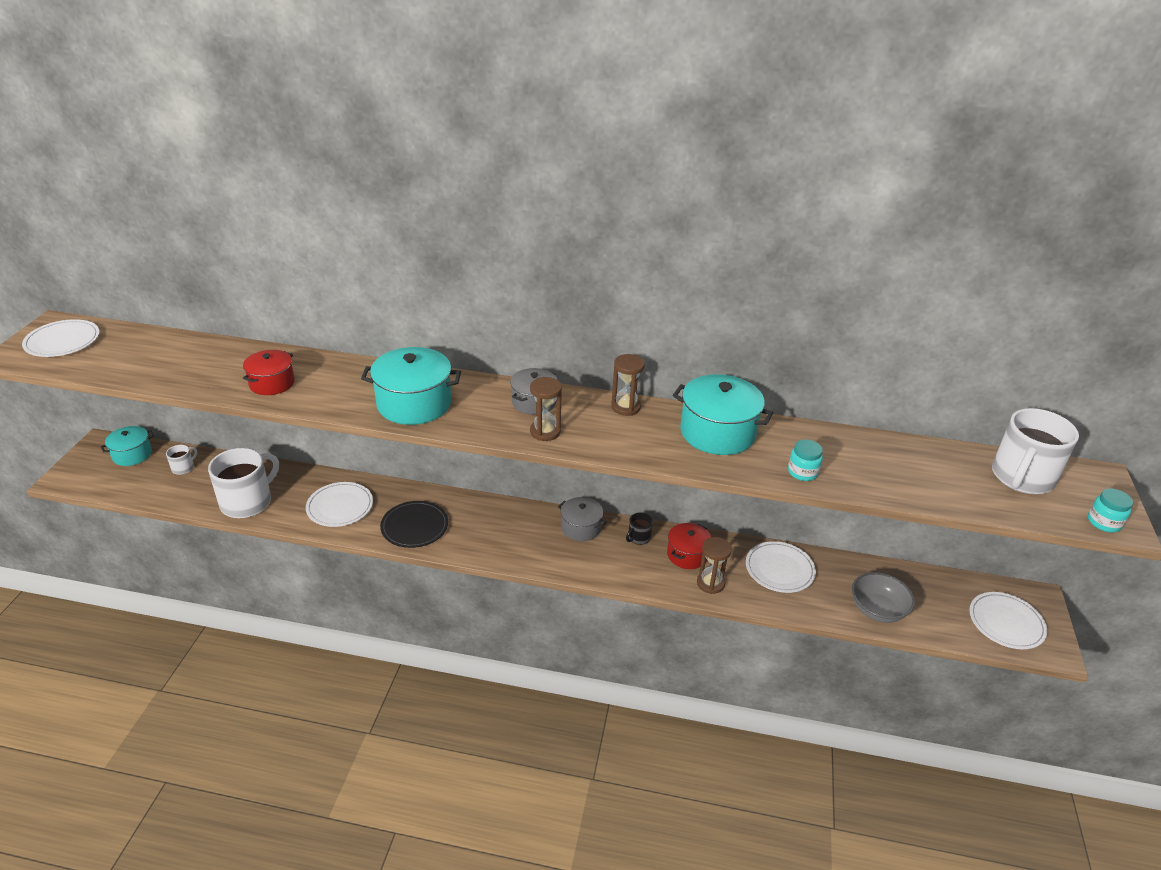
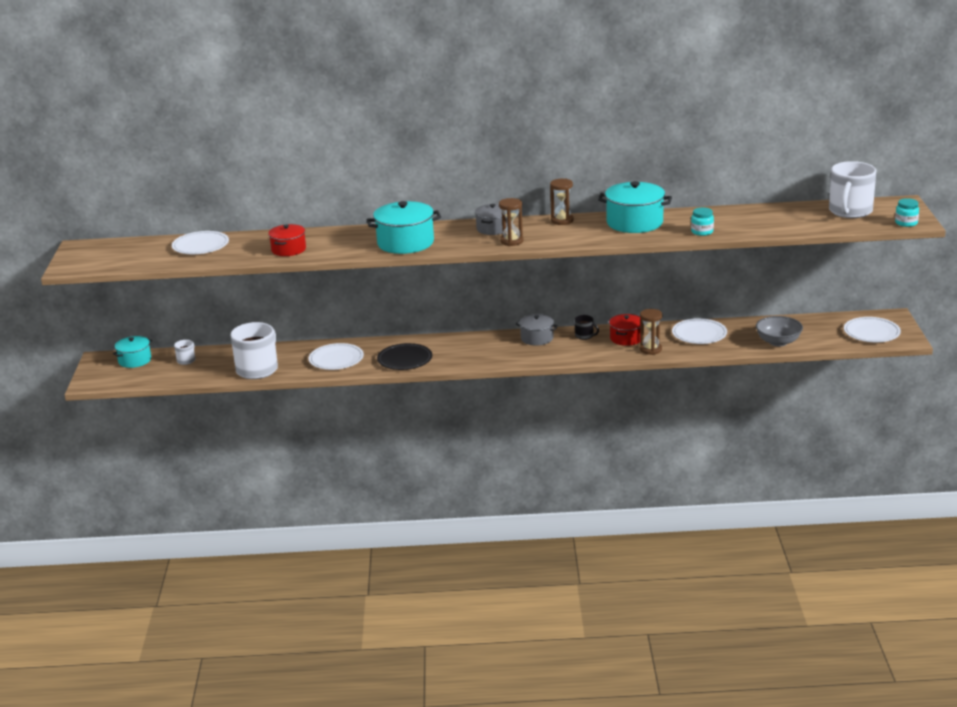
camera: 10 degrees left, 10 degrees down
white plate [22,319,100,357] -> white plate moved to [172,231,229,254]
black mug [626,512,653,545] -> black mug turned 90 degrees counterclockwise [575,315,599,340]

